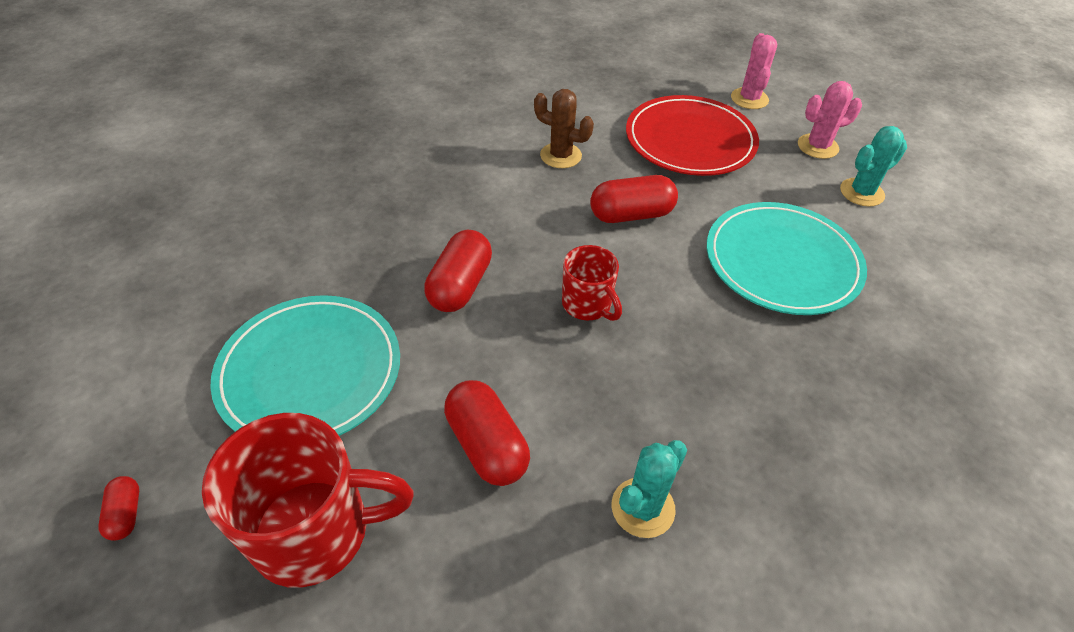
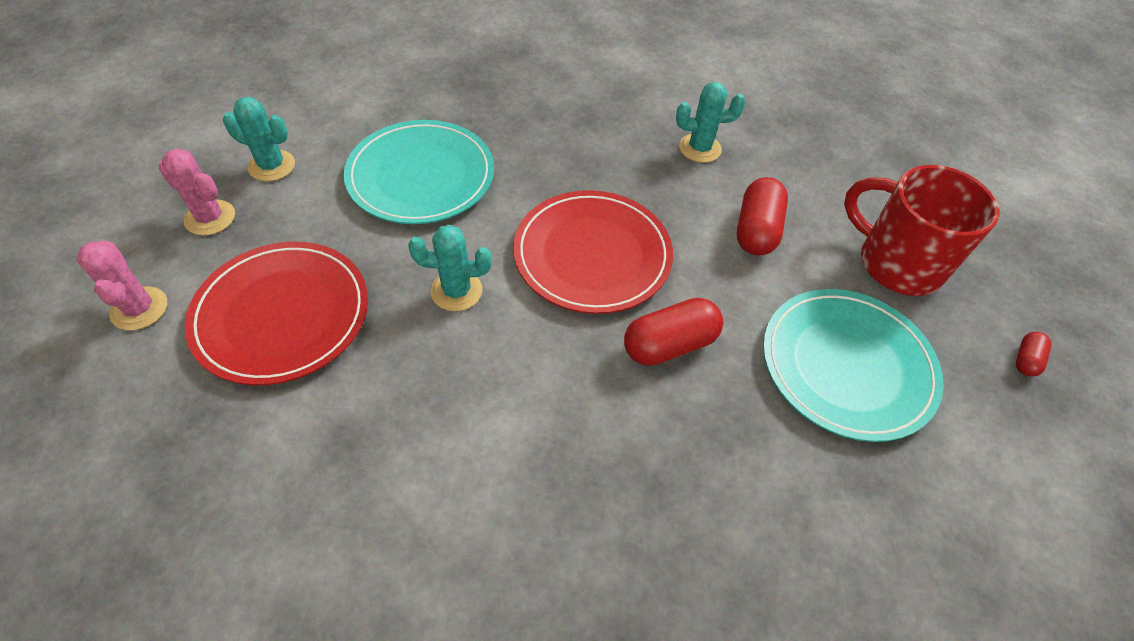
camera: 135 degrees left, 5 degrees up
brown cactus [534,89,594,168] -> none
red mug [562,245,622,321] -> red plate [513,190,673,314]
red capsule [590,175,678,223] -> turquoise cactus [408,225,492,311]
pink cactus [731,33,777,109] -> pink cactus turned 75 degrees counterclockwise [77,240,167,330]

